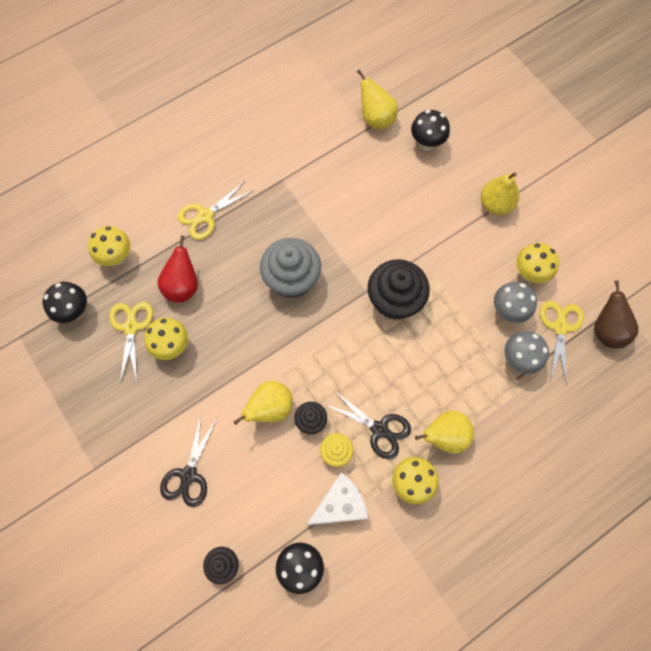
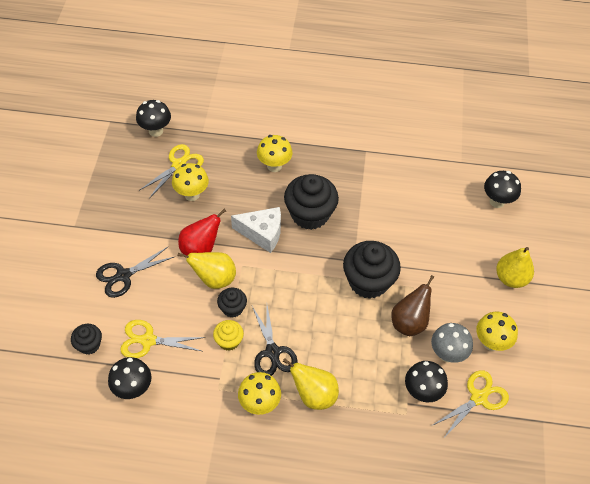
camera: 40 degrees right, 15 degrees down
yellow mushroom [88,226,130,266] -> yellow mushroom moved to [257,135,292,172]
red pear [157,235,198,303] -> red pear moved to [178,209,226,256]
yellow scissors [177,181,253,240] -> yellow scissors moved to [120,320,206,358]
grey cupcake [260,238,321,298] -> black cupcake [284,174,339,230]
white cheese [307,472,368,525] -> white cheese moved to [231,207,281,253]
yellow pear [357,69,398,130] -> none
grey mushroom [504,331,549,374] -> black mushroom [405,361,448,402]
brown pear [594,280,638,349] -> brown pear moved to [391,275,434,336]

